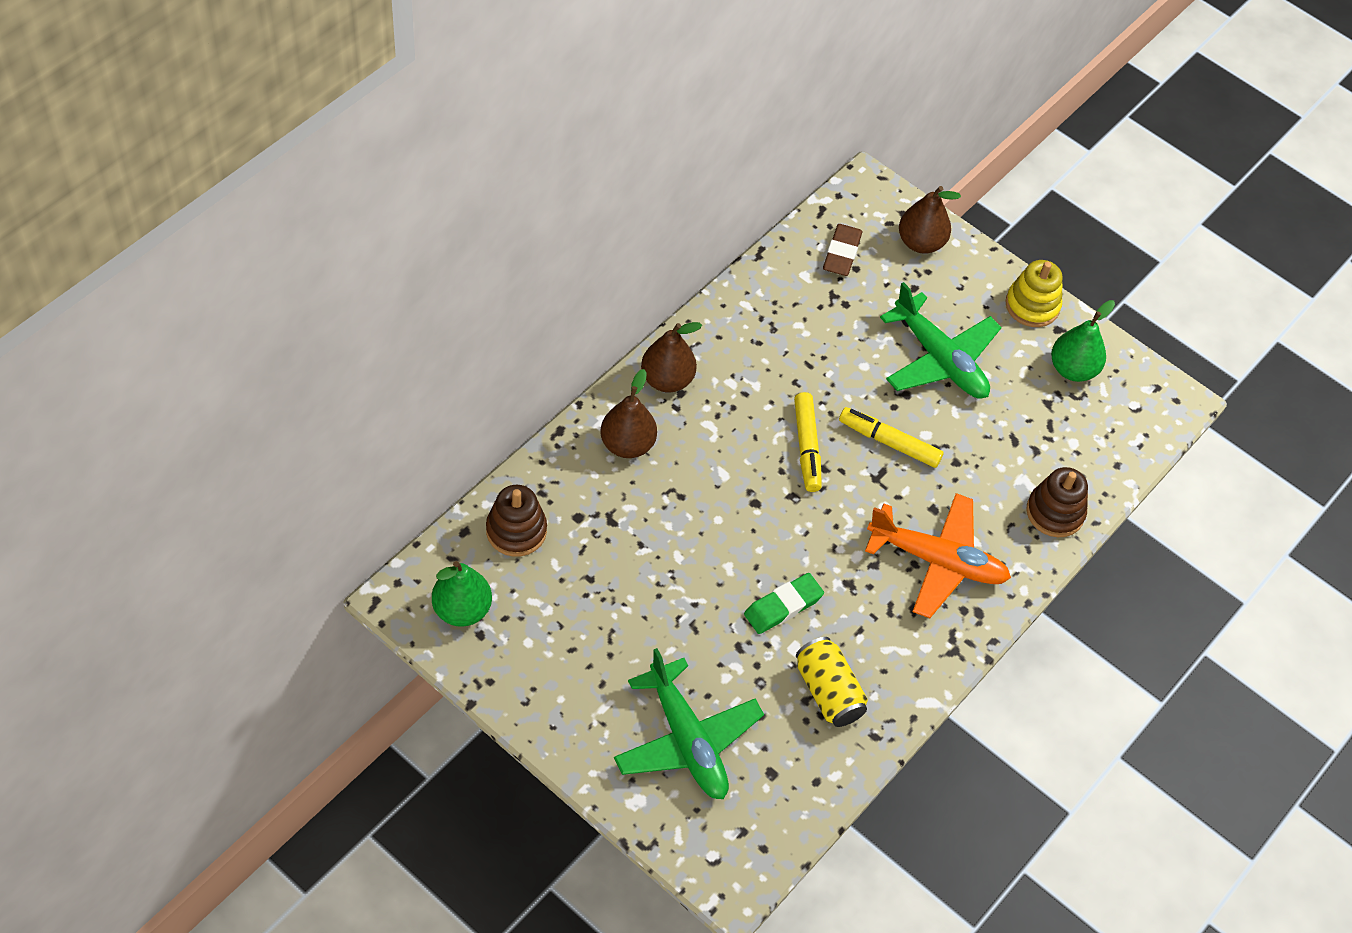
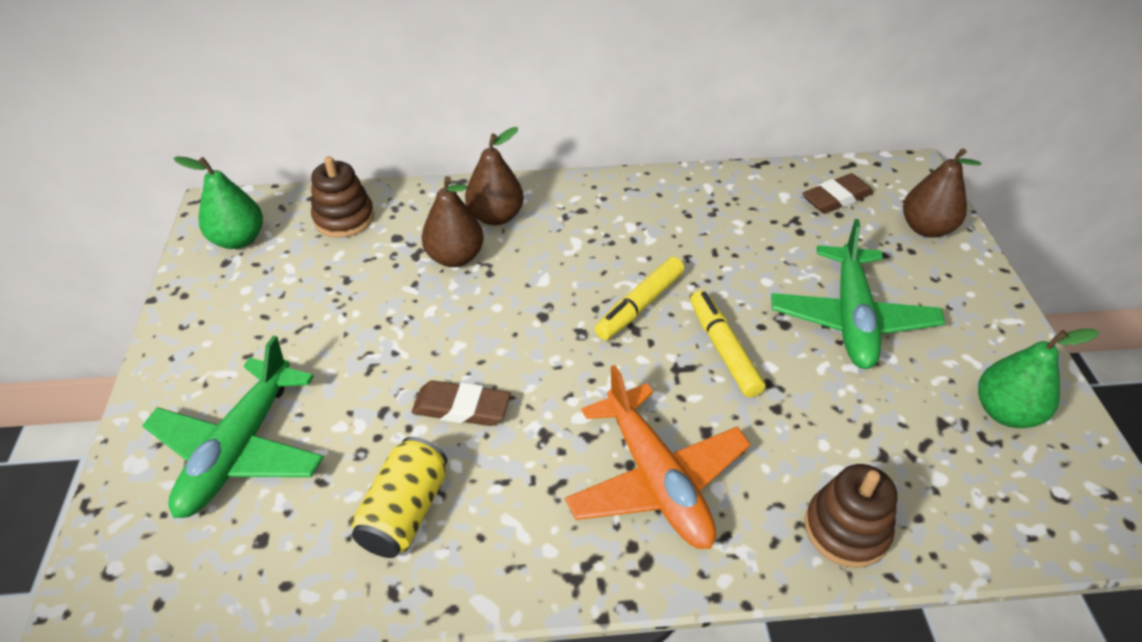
camera: 50 degrees right, 10 degrees down
brown pear [641,322,702,393] -> brown pear moved to [422,176,484,267]
green eraser [744,573,824,634] -> brown eraser [412,380,511,426]
yellow stacking toy [1005,260,1062,327] -> none

